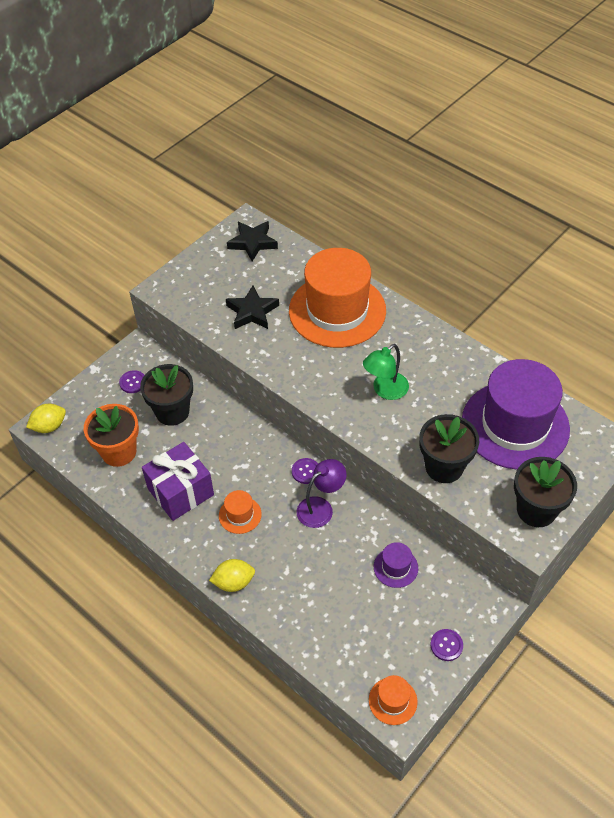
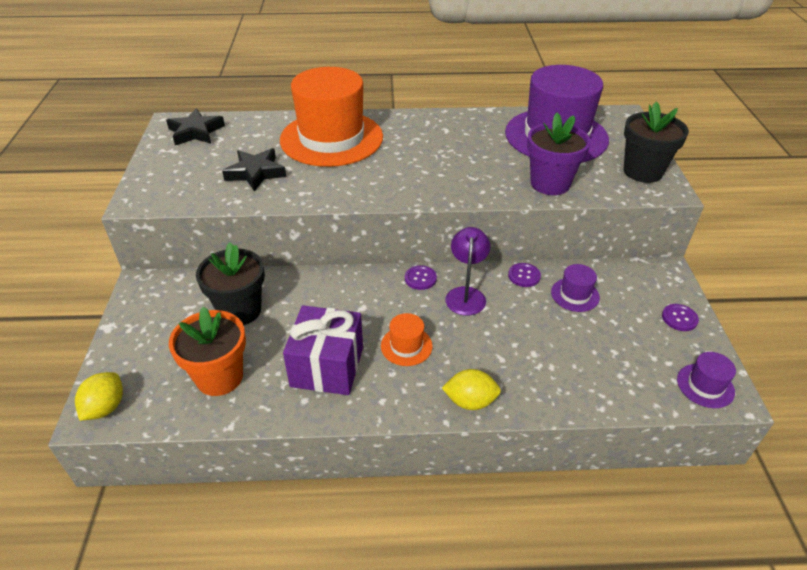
camera: 45 degrees left, 10 degrees down
purple button [119,370,144,393] -> purple button moved to [508,263,541,287]
yellow lemon [209,559,255,592] -> yellow lemon turned 60 degrees clockwise [442,369,501,410]
green lamp [363,344,409,400] -> none
orange hat [369,675,418,725] -> purple hat [677,352,736,408]
black flower pot [420,414,479,483] -> purple flower pot [527,113,591,195]

